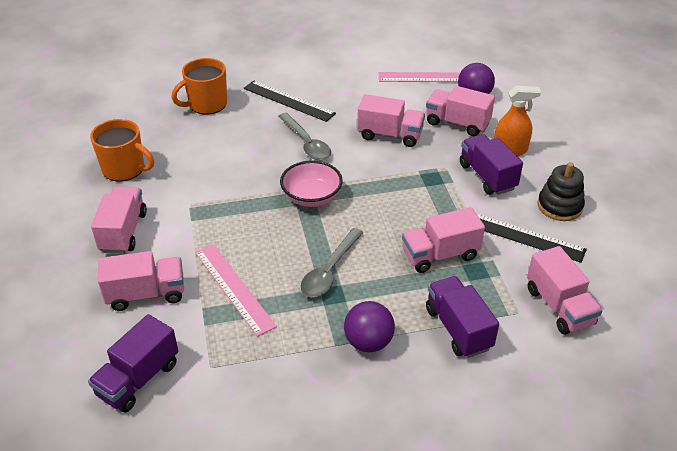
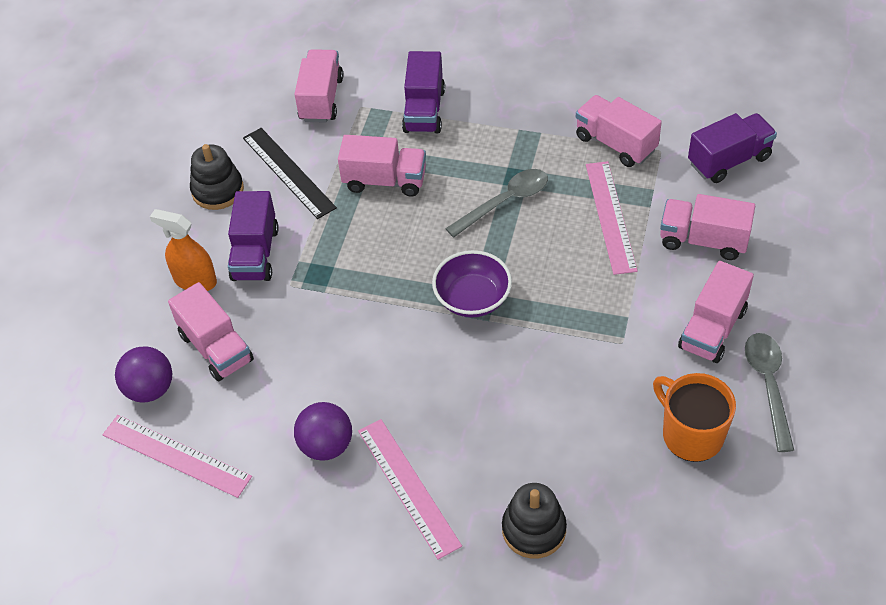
camera: 150 degrees left, 10 degrees up
orange mug [171,58,227,115] -> black stacking toy [502,483,567,559]
black ruler [244,81,336,122] -> pink ruler [358,419,462,560]
grey spoon [278,113,331,160] -> grey spoon moved to [745,333,794,452]
pink bowl [280,160,343,207] -> purple bowl [432,250,512,318]
purple ball [344,301,395,352] -> purple ball moved to [294,402,352,461]
pink truck [357,94,425,147] -> pink truck moved to [576,95,662,167]

